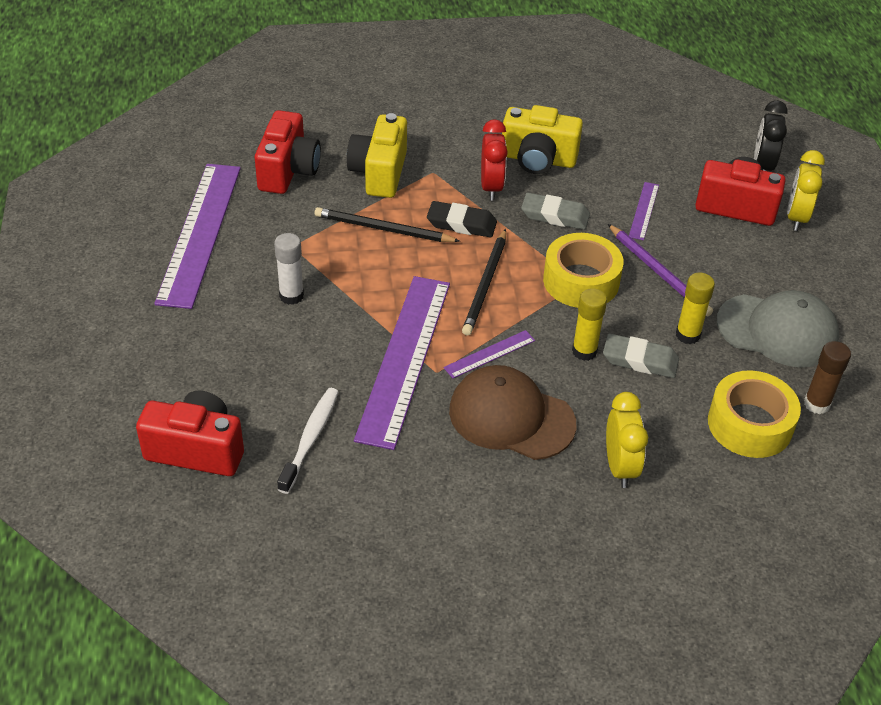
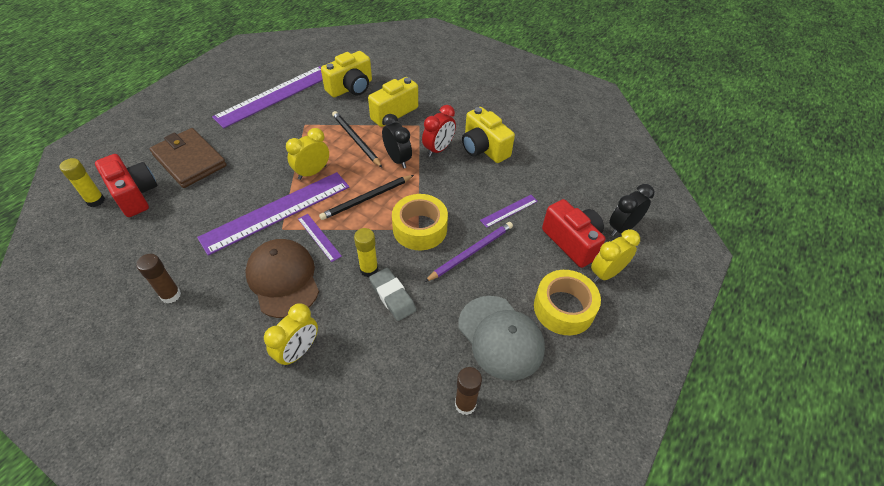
camera: 40 degrees right, 5 degrees up
red camera [255,110,321,194] -> yellow camera [321,51,372,97]
white glue stick [274,233,304,305] -> none
white toothbrush [277,388,338,494] -> none
black eraser [427,201,497,238] -> black clock [382,114,412,169]
purple ruler [443,330,535,378] -> purple ruler turned 45 degrees clockwise [298,214,342,262]
grey eraser [521,193,590,230] -> none
purple pencil [608,224,713,317] -> purple pencil turned 135 degrees counterclockwise [425,222,513,282]
yellow glue stick [676,273,715,344] -> yellow glue stick moved to [60,158,105,207]
yellow tape [708,370,801,458] -> yellow tape moved to [534,270,601,335]
none -> brown glue stick [136,254,181,304]
none -> brown wallet [149,128,227,188]
none -> yellow clock [286,128,329,180]

